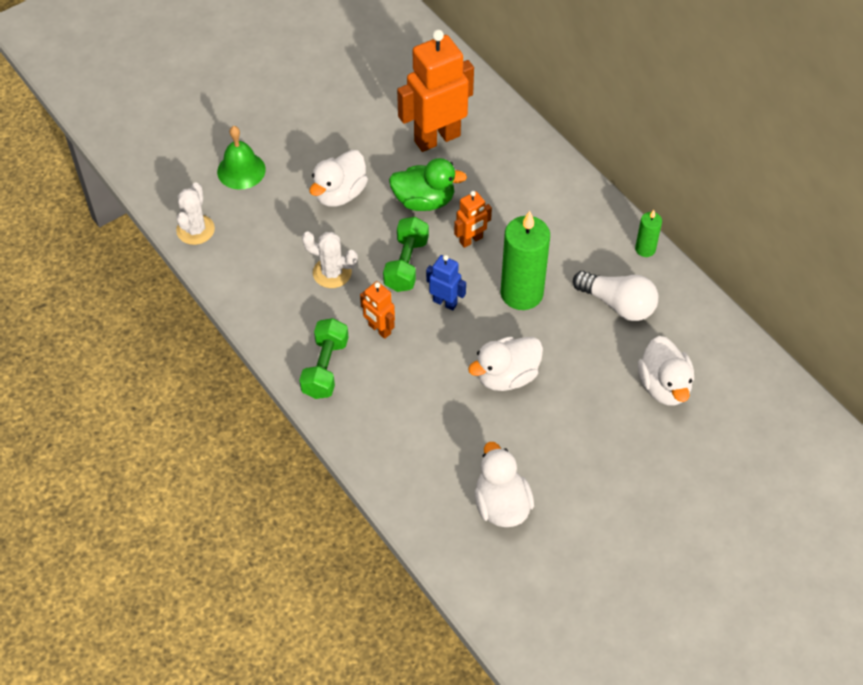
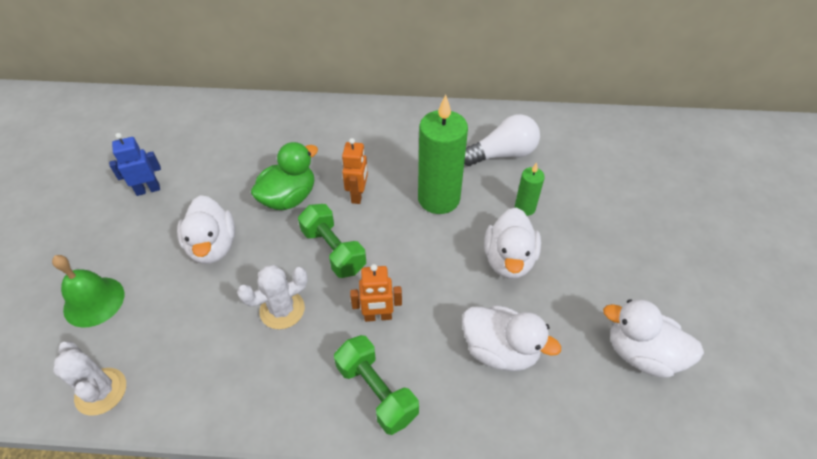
camera: 50 degrees left, 5 degrees down
orange robot [397,29,474,152] -> none
blue robot [426,255,466,311] -> blue robot moved to [109,133,161,196]
green candle [635,210,662,257] -> green candle moved to [515,163,545,216]
white duck [638,336,694,406] -> white duck moved to [462,305,561,371]

